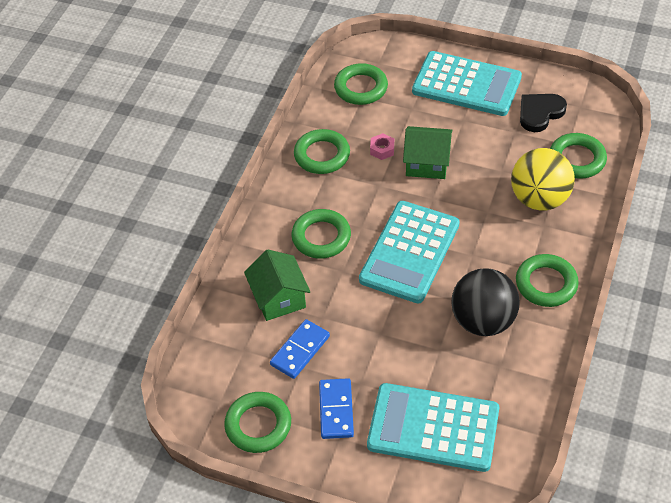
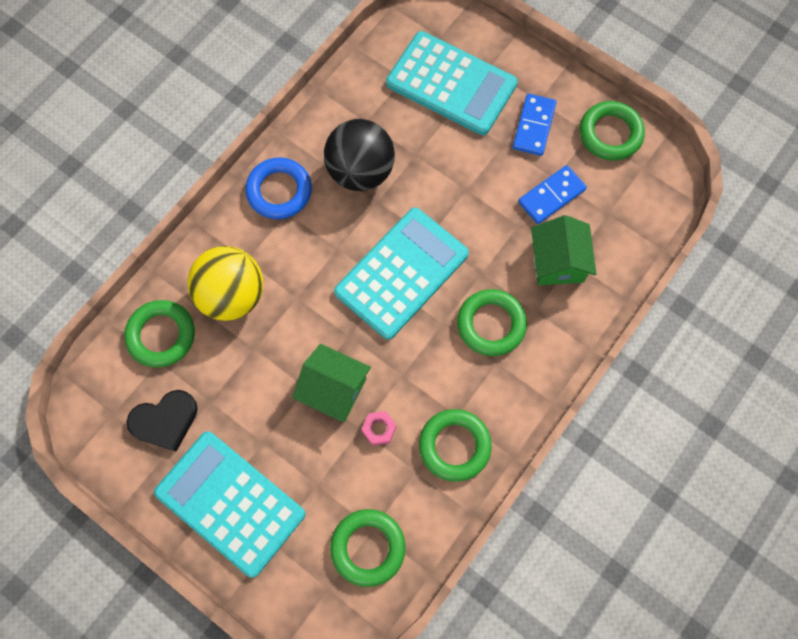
camera: 165 degrees left, 20 degrees up
green ring [516,254,579,307] -> blue ring [245,158,312,219]

